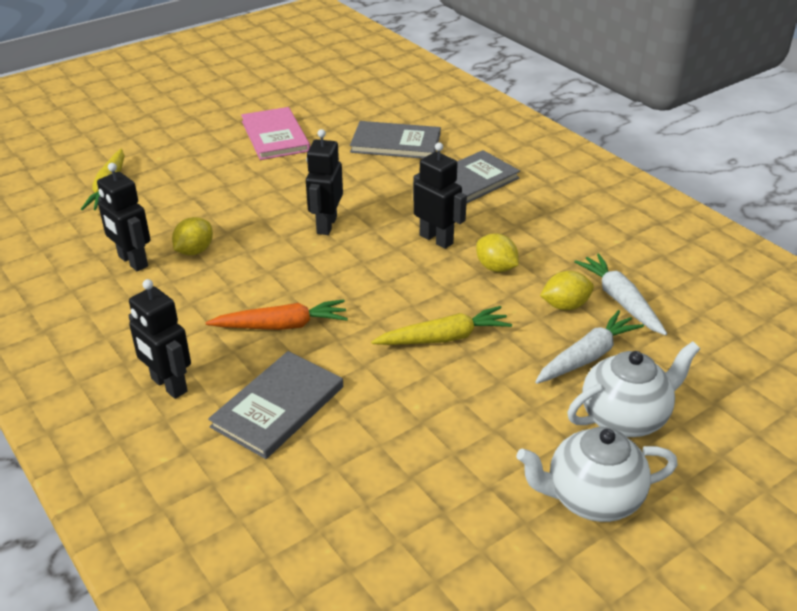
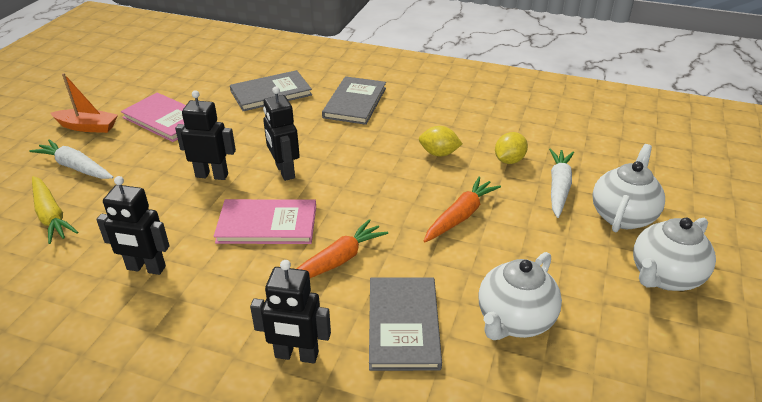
camera: 35 degrees left, 0 degrees up
yellow lemon [172,217,213,255] -> none
yellow carrot [371,306,512,345] -> orange carrot [424,177,501,242]
black robot [413,142,467,249] -> black robot moved to [175,90,236,180]
white carrot [574,254,667,336] -> white carrot moved to [29,139,114,179]
none -> orange boat [50,73,118,133]
none -> pink book [214,199,316,244]
none -> white teapot [478,252,562,340]

